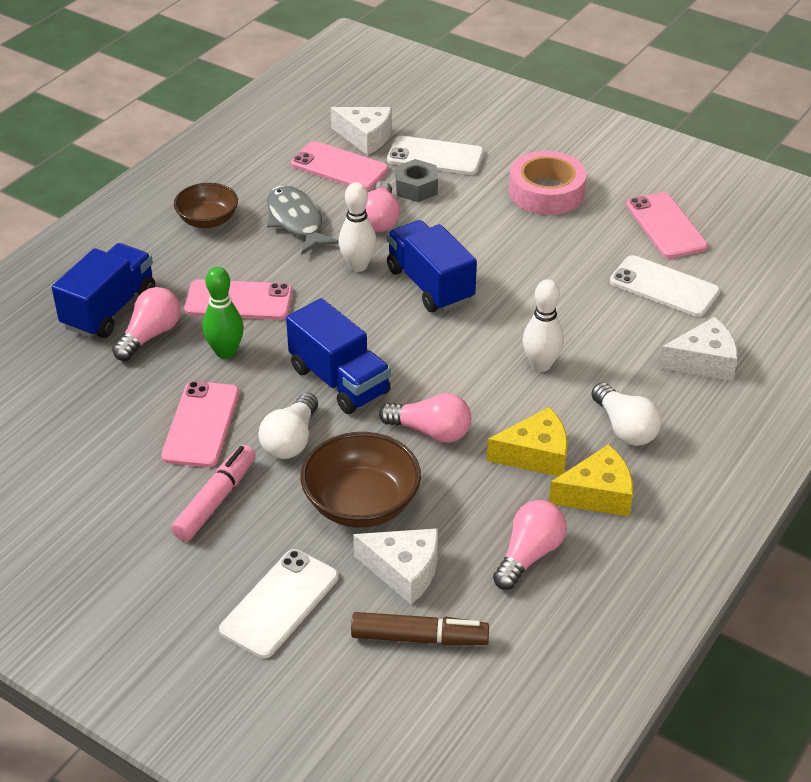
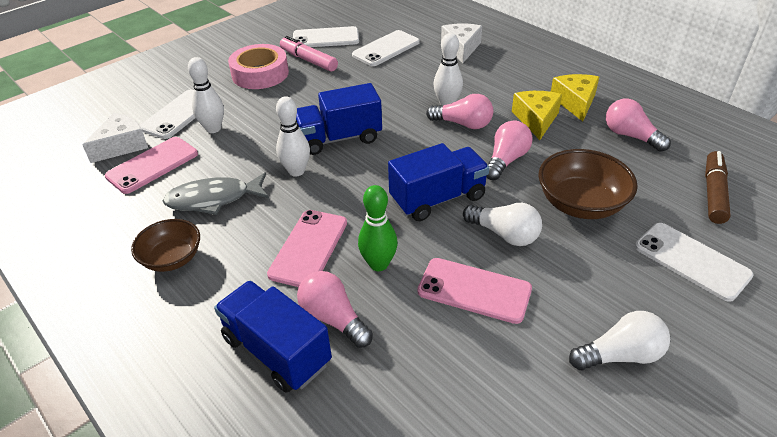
camera: 75 degrees left, 0 degrees up
pink marker [171,445,256,542] -> pink marker moved to [280,36,338,72]
white cheese [353,528,438,604] -> none
pink light bulb [365,181,400,232] -> pink light bulb moved to [426,94,493,129]
grey nut [396,159,438,202] -> white bowling pin [188,57,224,133]
white light bulb [591,383,662,446] -> white light bulb moved to [569,311,670,370]
pink phone [626,192,708,258] -> white phone [293,26,359,47]

